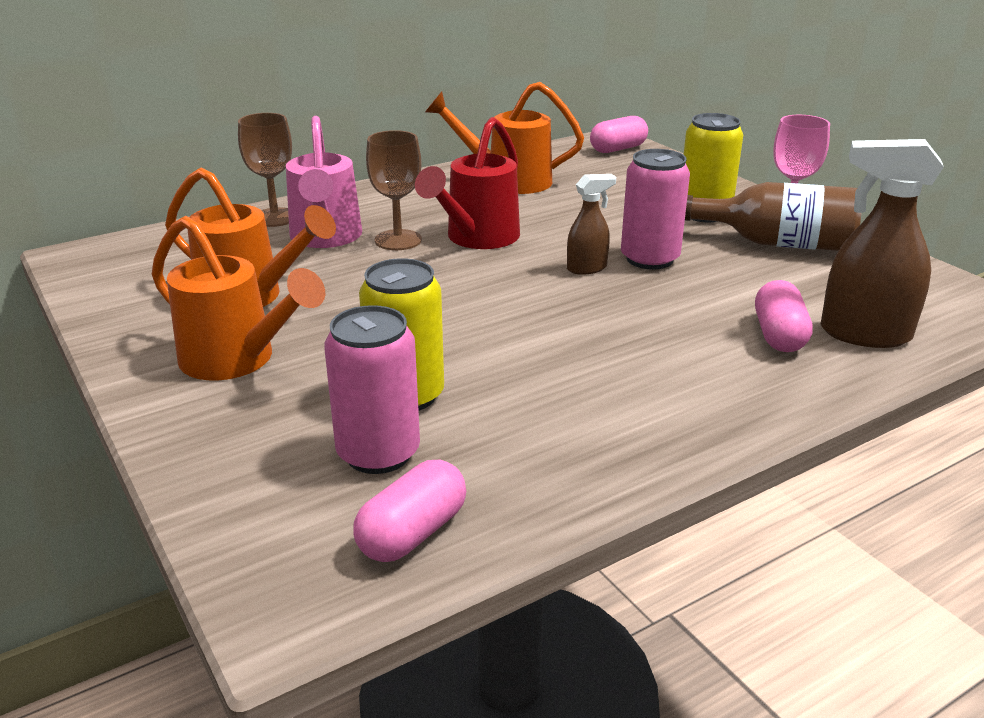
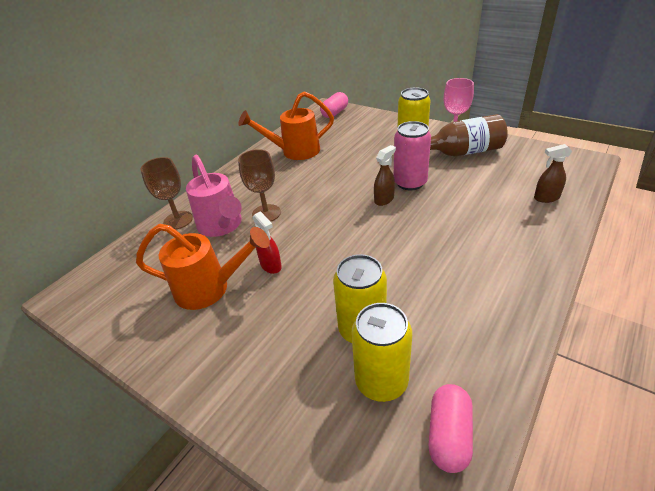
camera: 20 degrees left, 10 degrees up
orange watering can [152,216,325,380] -> none
pink can [324,305,420,474] -> yellow can [352,303,412,402]
red watering can [415,117,520,249] -> none
pink capsule [755,280,813,352] -> none
brown spray bottle [821,139,944,348] -> brown spray bottle [534,144,572,203], size x0.56
none -> red spray bottle [253,211,282,274]

